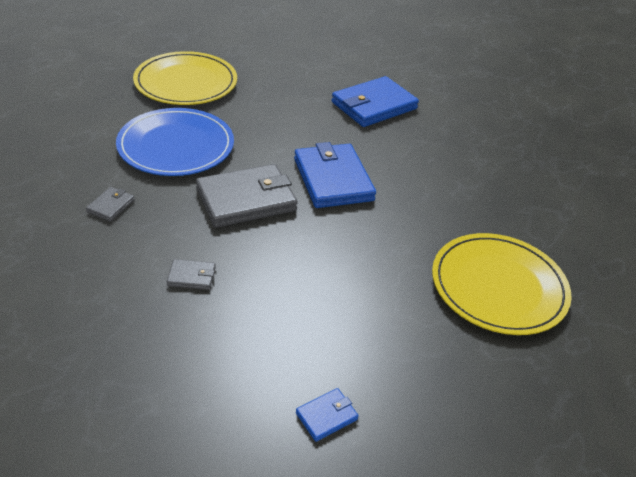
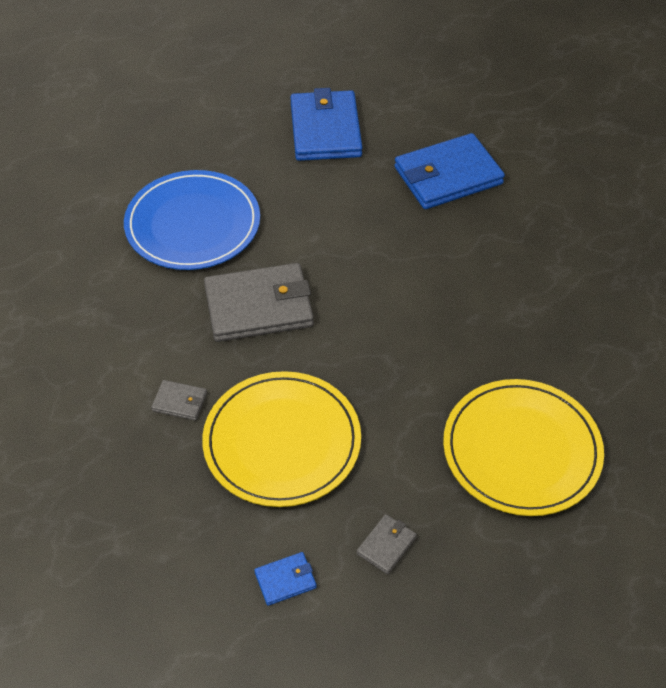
camera: 15 degrees right, 10 degrees up
grey wallet [86,187,135,222] -> grey wallet moved to [357,514,417,574]
yellow plate [133,51,237,105] -> yellow plate moved to [202,371,361,507]
blue wallet [294,142,376,208] -> blue wallet moved to [290,88,362,161]

